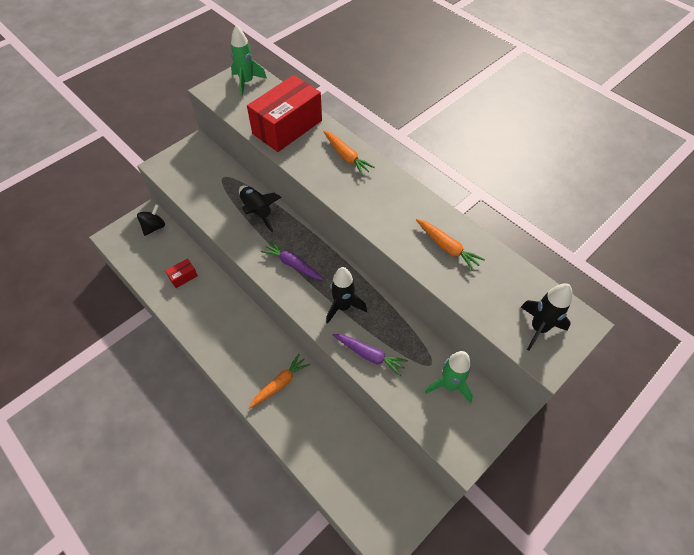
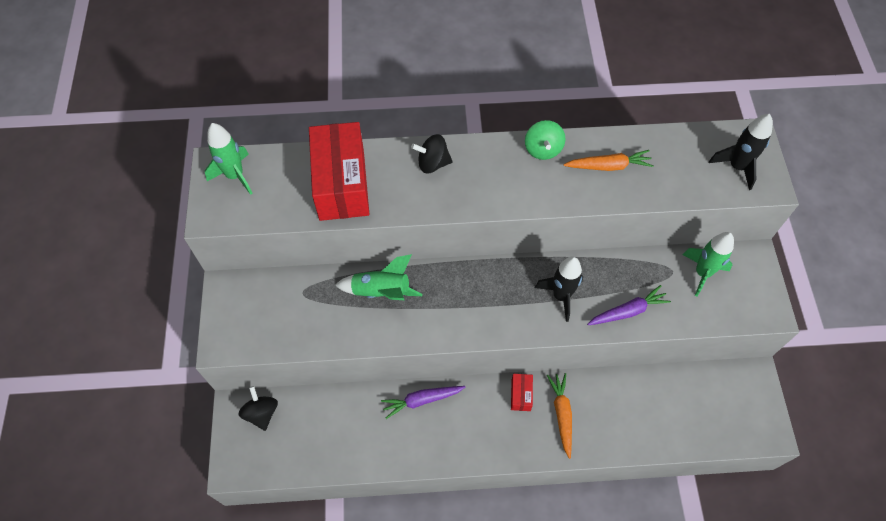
camera: 50 degrees left, 5 degrees up
red box [165,258,198,288] -> red box moved to [511,374,533,411]
black rocket [239,186,281,232] -> green rocket [335,254,422,300]
purple carrot [261,240,324,280] -> purple carrot moved to [381,386,465,419]
orange carrot [323,131,375,176] -> black spinning top [411,134,453,173]
none -> green spinning top [525,120,565,160]

